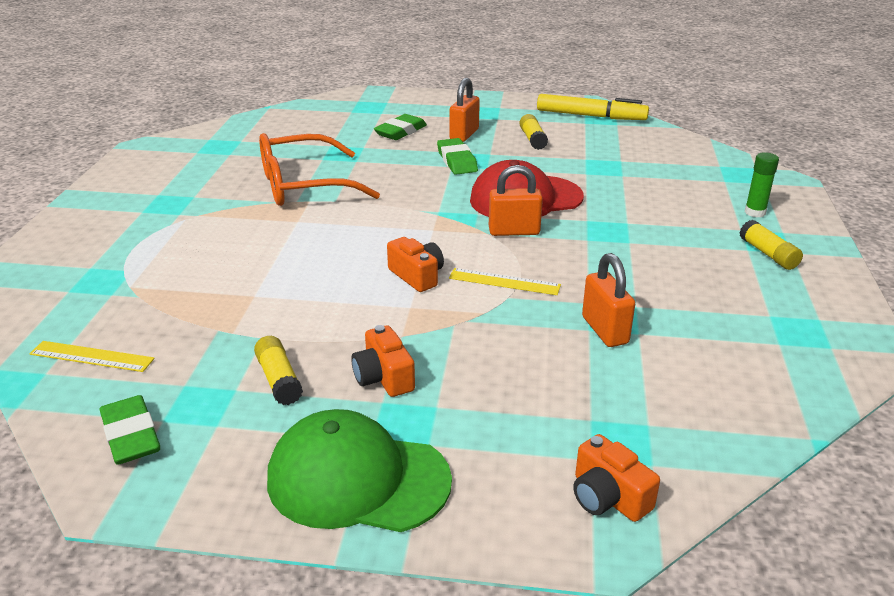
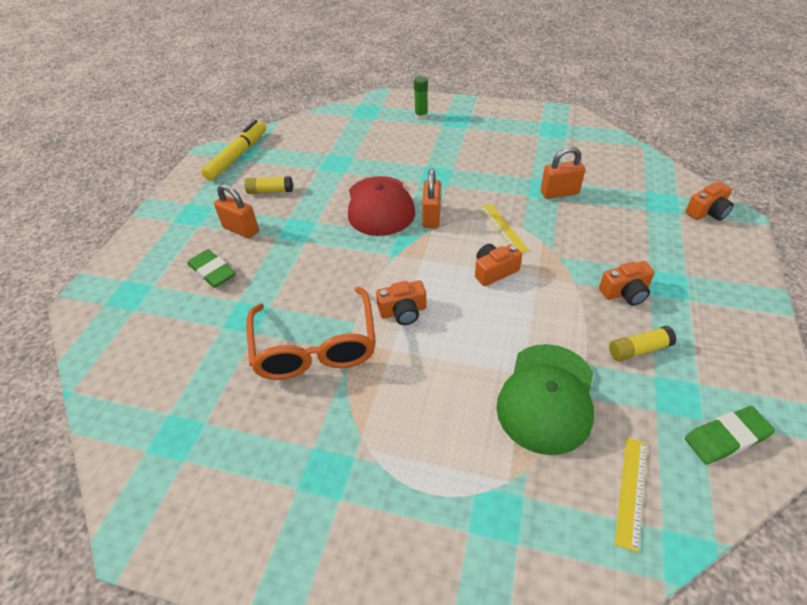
camera: 80 degrees left, 15 degrees up
green cap [267,409,452,532] -> green cap moved to [496,344,594,455]
green eraser [437,138,478,175] -> none
yellow ruler [449,268,561,295] -> yellow ruler turned 45 degrees counterclockwise [479,204,529,253]
yellow glue stick [740,220,803,270] -> none
none -> orange camera [376,280,426,325]

